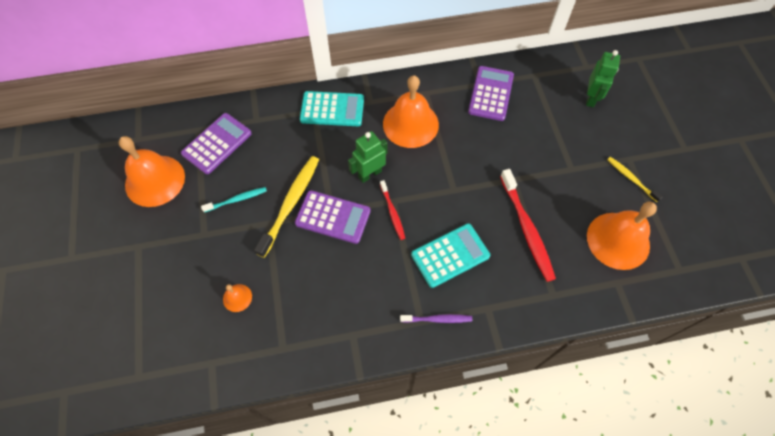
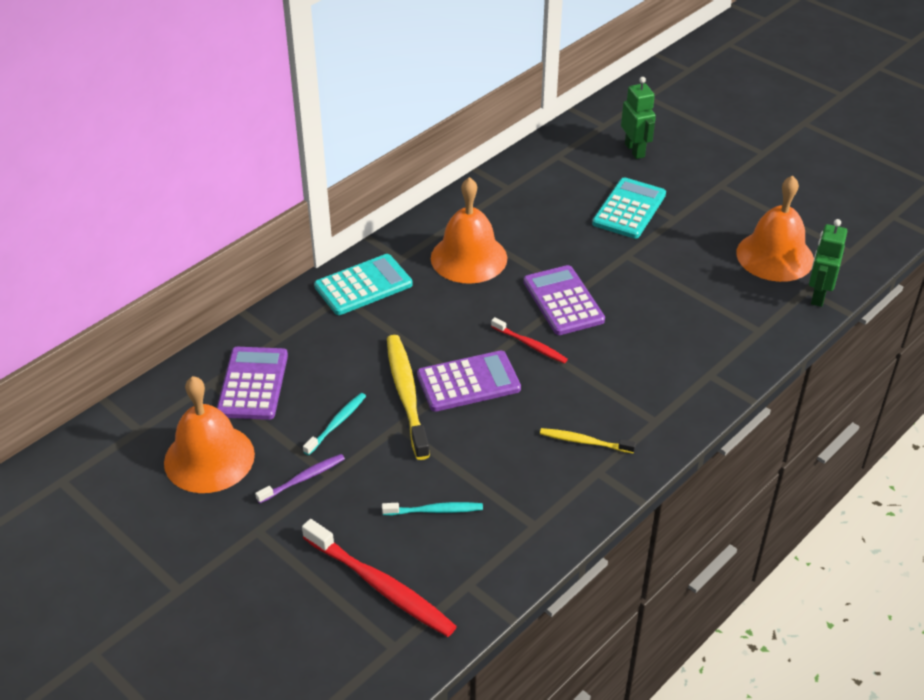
camera: 35 degrees left, 20 degrees down
orange bell [223,284,252,312] -> turquoise toothbrush [382,502,483,515]
green robot [348,131,388,183] -> green robot moved to [809,219,848,307]
purple toothbrush [400,314,472,323] -> purple toothbrush moved to [255,454,345,503]
turquoise calculator [411,223,490,288] -> turquoise calculator moved to [592,177,666,239]
purple calculator [468,66,514,121] -> purple calculator moved to [524,265,605,335]
red toothbrush [500,169,556,282] -> red toothbrush moved to [302,519,457,637]
yellow toothbrush [607,157,663,202] -> yellow toothbrush moved to [540,428,636,454]

